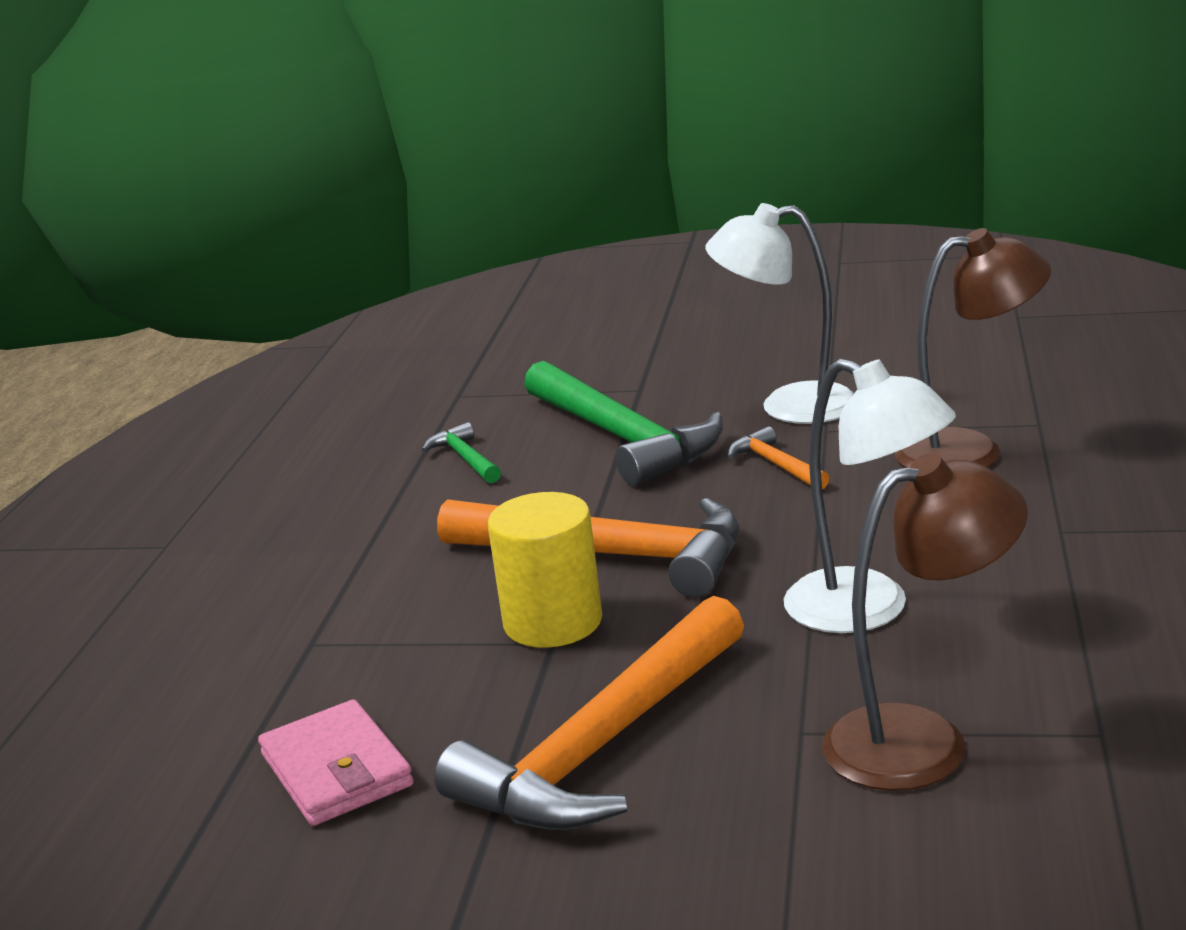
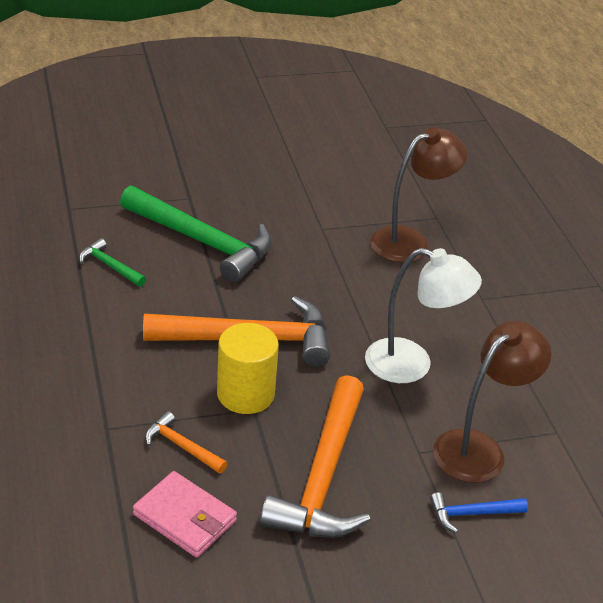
camera: 30 degrees left, 15 degrees up
white lamp [706,203,854,424] -> none
orange hammer [728,426,829,489] -> orange hammer moved to [145,411,228,474]
none -> blue hammer [430,492,528,533]

